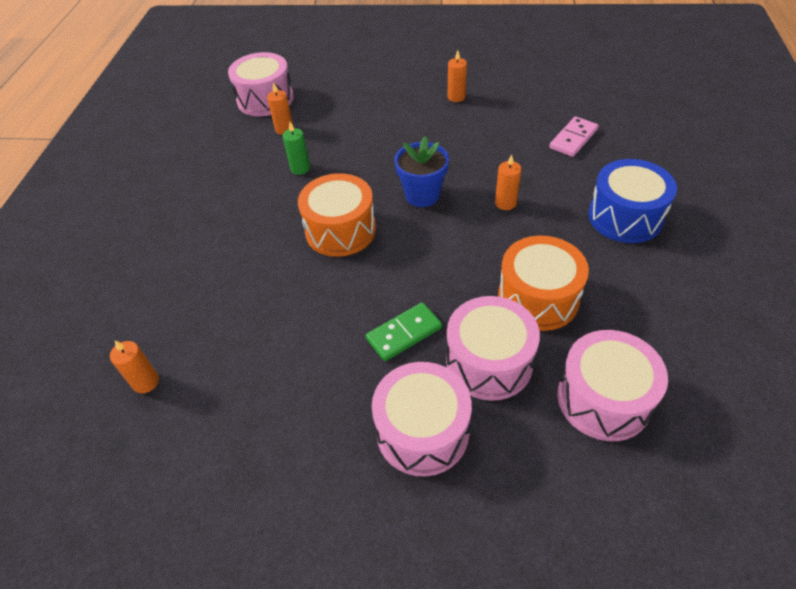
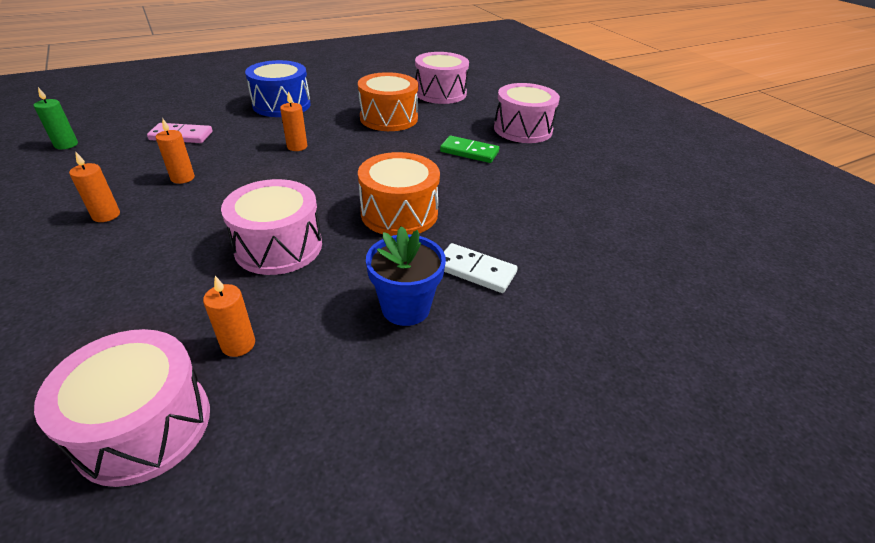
camera: 130 degrees left, 10 degrees down
orange candle [110,340,159,393] -> orange candle moved to [156,118,195,184]
green candle [282,122,310,175] -> green candle moved to [34,87,78,149]
blue flower pot [394,136,449,207] -> blue flower pot moved to [366,226,446,326]
pink drum [446,296,540,401] -> pink drum moved to [221,179,322,275]
none -> white domino [444,243,518,293]

